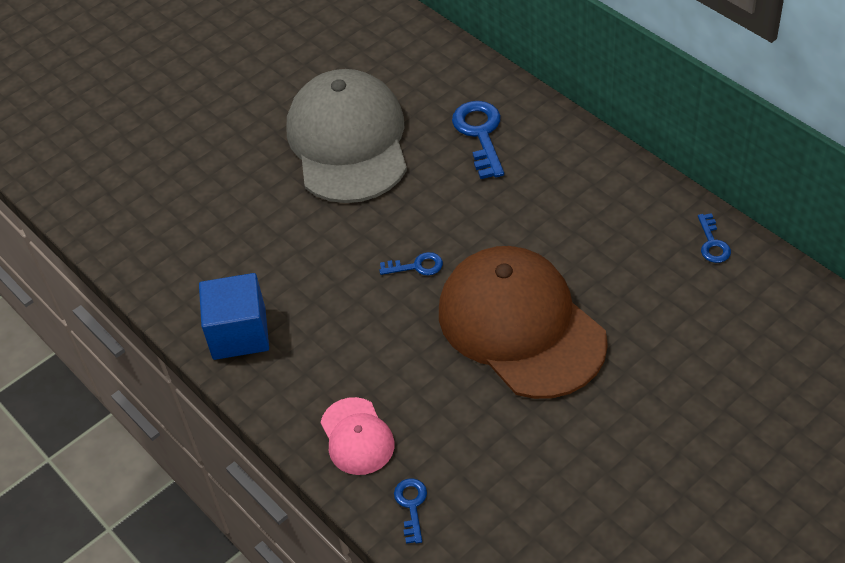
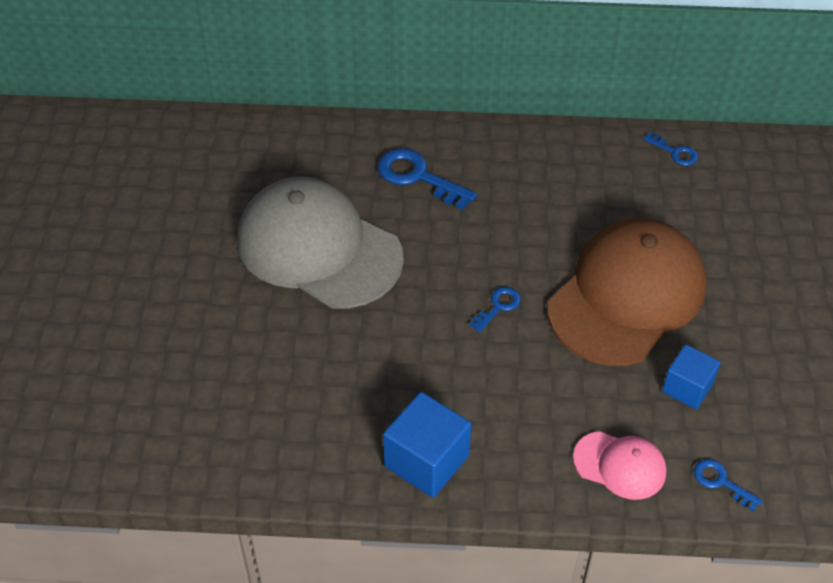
camera: 50 degrees left, 0 degrees up
brown cap [439,246,608,399] -> brown cap turned 120 degrees clockwise [547,218,707,366]
none -> blue cube [662,344,721,410]

